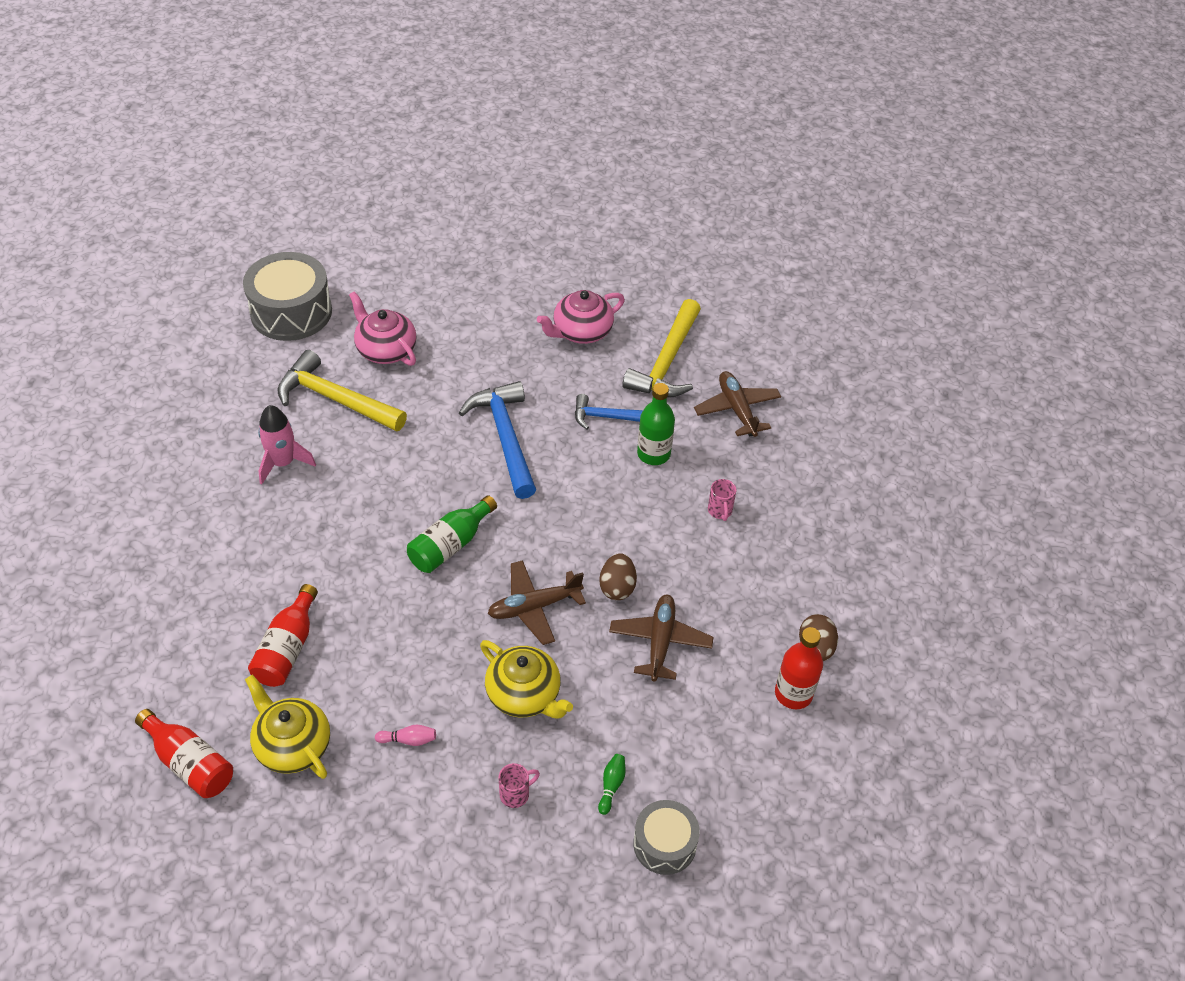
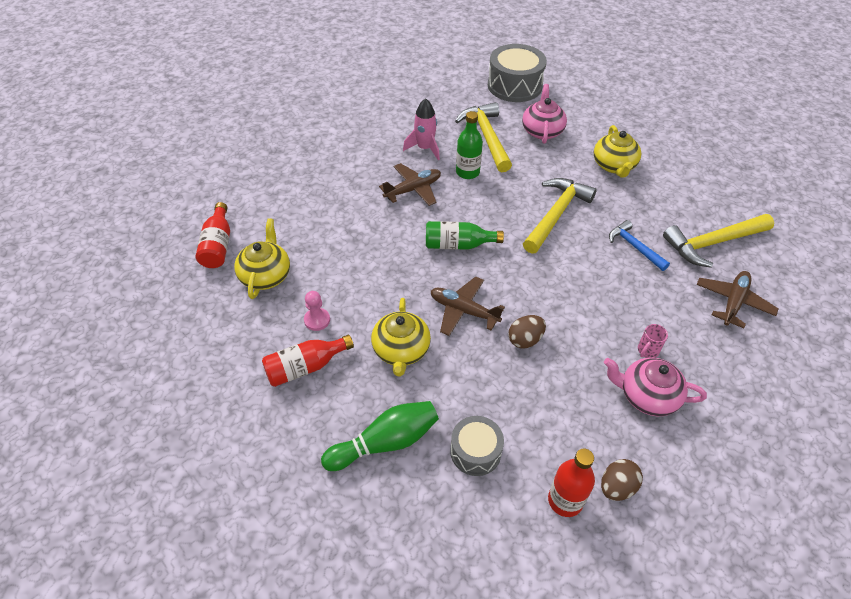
camera: 50 degrees right, 0 degrees up
red bottle [248,584,318,687] -> red bottle moved to [262,335,354,387]
pink bowling pin [375,724,436,746] -> pink pawn [304,291,330,331]
blue hammer [459,381,536,499] -> yellow hammer [523,178,597,254]
pink mug [499,763,540,808] -> none
pink teapot [537,290,625,344] -> pink teapot moved to [604,358,707,416]
green bowling pin [598,754,625,815] -> green bowling pin [321,401,439,471], size x2.36
brown plane [609,595,714,681] -> brown plane moved to [379,163,441,206]
grey drum [633,800,700,875] -> grey drum moved to [450,416,504,476]
green bottle [637,383,675,465] -> green bottle moved to [456,111,483,179]
none -> yellow teapot [594,125,641,178]

